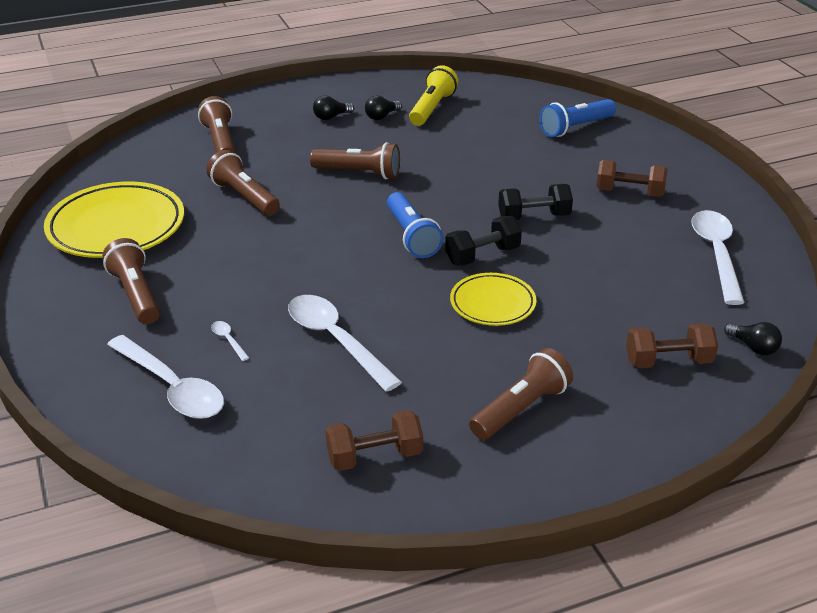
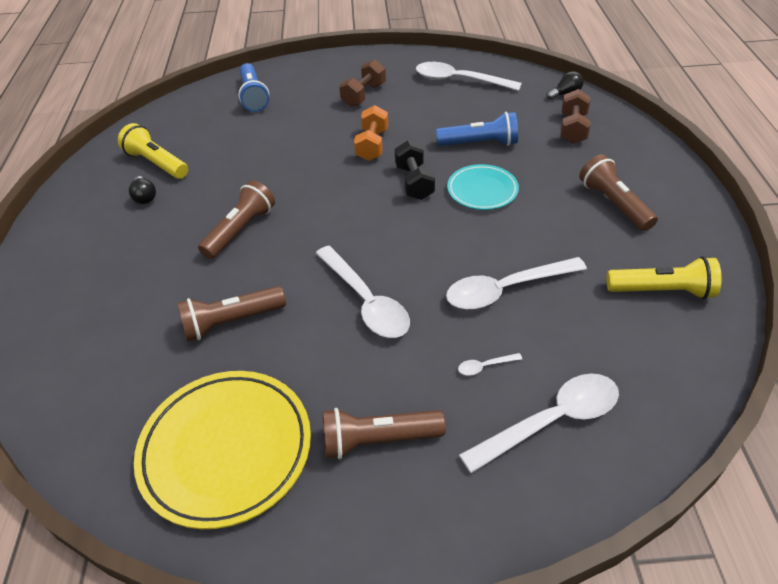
camera: 70 degrees left, 10 degrees up
brown flashlight [198,96,236,154] -> none
black light bulb [313,95,354,120] -> none
brown dumbbell [326,410,423,471] -> yellow flashlight [607,256,722,299]
blue flashlight [387,192,444,258] -> blue flashlight moved to [436,112,518,146]
yellow plate [450,273,536,326] -> turquoise plate [447,164,519,210]
black dumbbell [498,184,573,220] -> orange dumbbell [354,105,388,161]
none -> white spoon [316,246,410,338]

